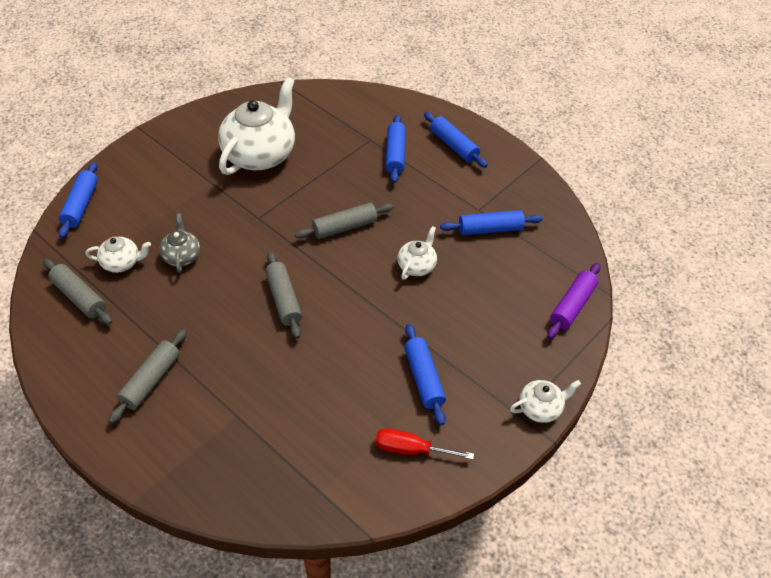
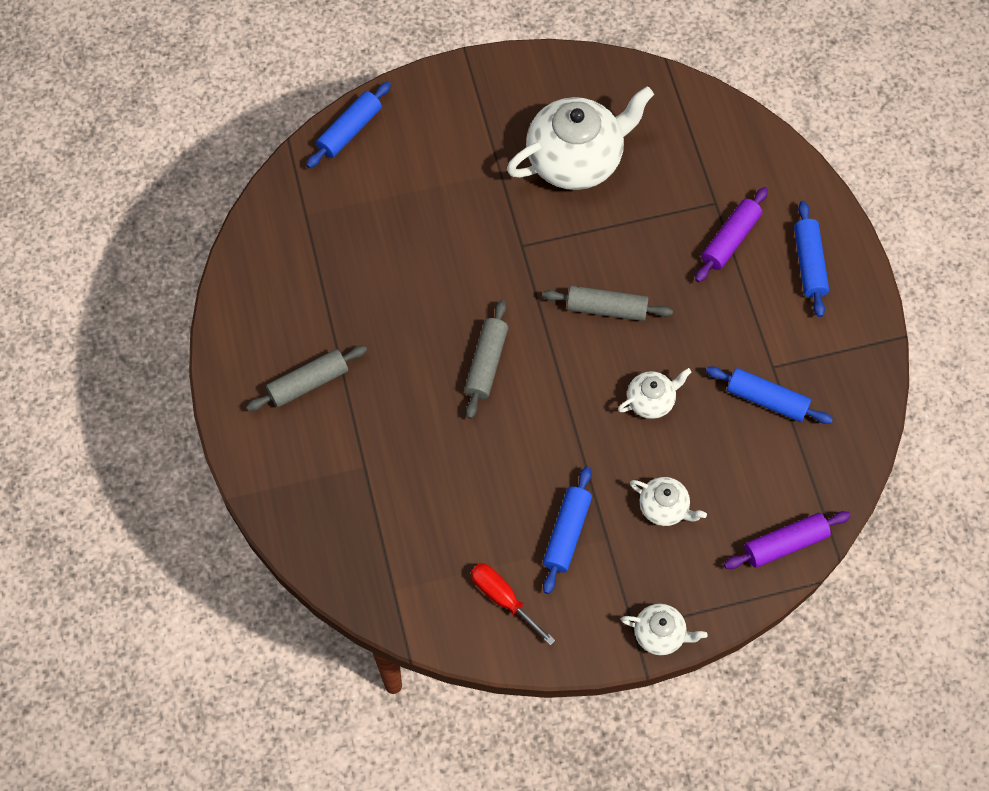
camera: 35 degrees right, 15 degrees up
grey rolling pin [43,259,112,325] -> none
white teapot [85,237,151,273] -> white teapot moved to [630,477,707,526]
grey teapot [159,214,200,273] -> none
blue rolling pin [385,115,406,183] -> purple rolling pin [695,187,768,282]

